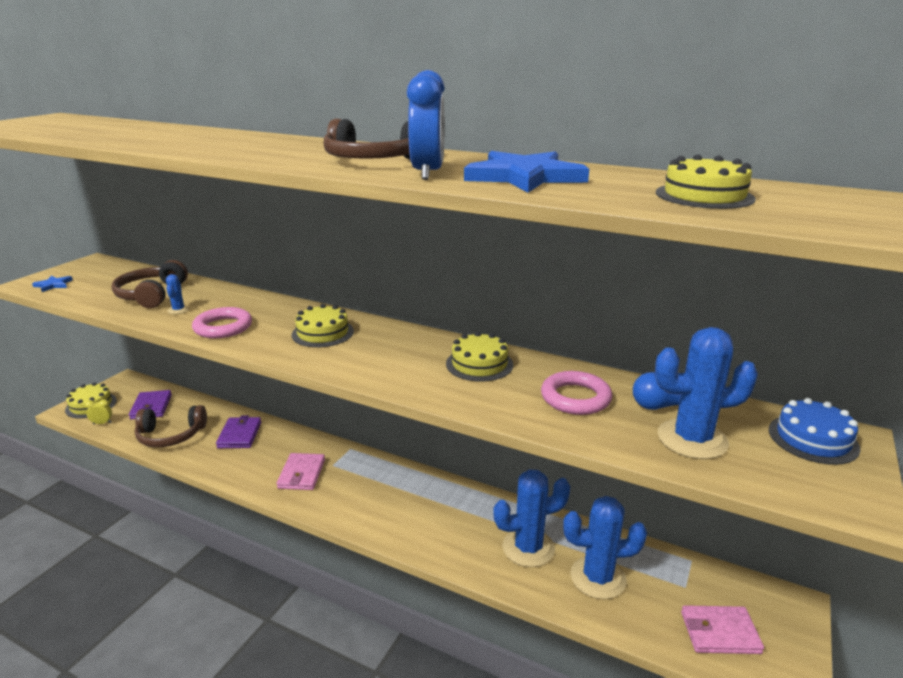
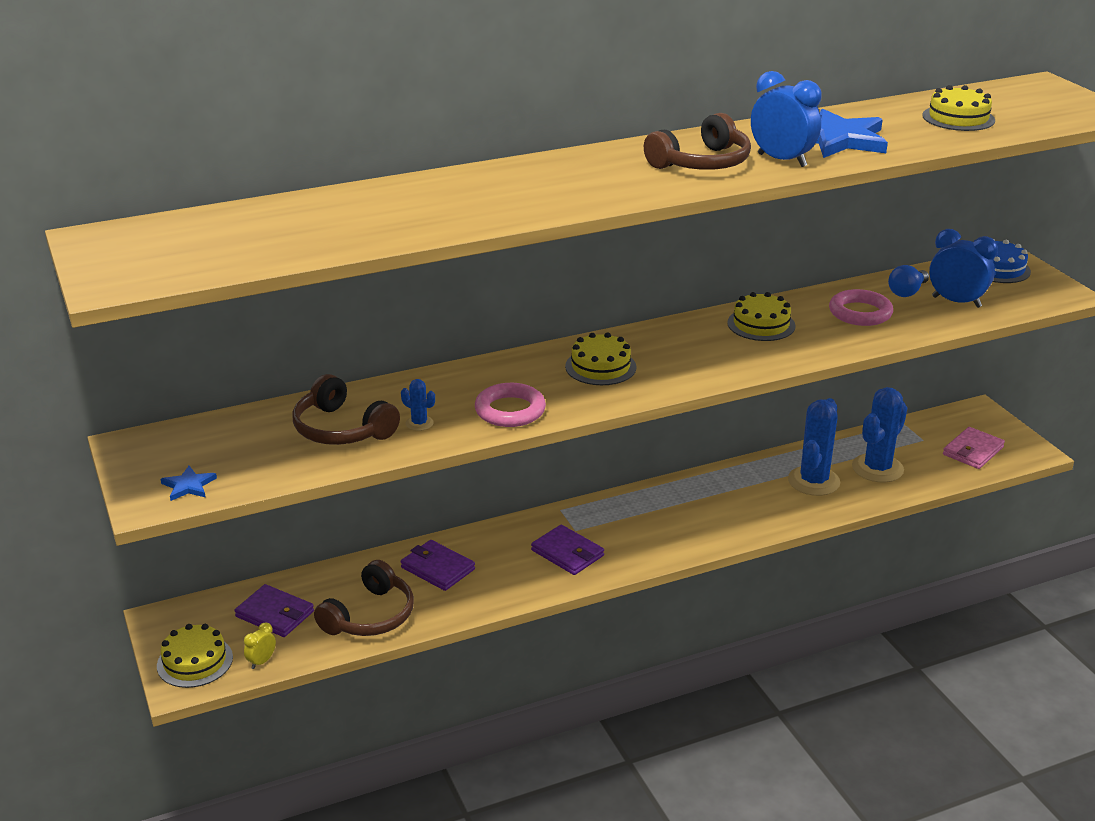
camera: 50 degrees left, 5 degrees up
pink wallet [276,453,325,490] -> purple wallet [531,525,604,575]
blue cactus [655,327,758,459] -> blue clock [929,229,998,308]

